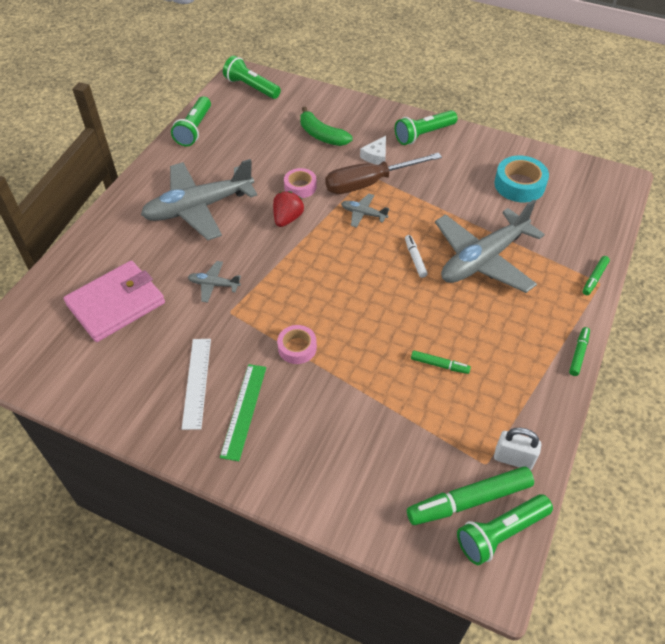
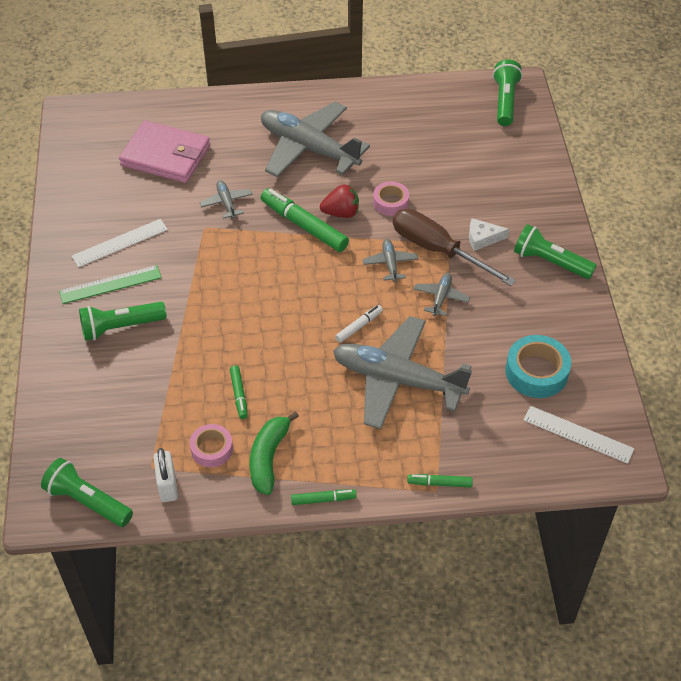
camera: 60 degrees right, 0 degrees up
green flashlight [171,96,211,146] -> green flashlight moved to [79,302,167,341]
pink tape [277,325,317,364] -> pink tape moved to [190,424,233,467]
green banana [300,107,352,146] -> green banana moved to [250,411,299,495]
green marker [407,466,534,525] -> green marker moved to [261,189,349,252]
none -> grey plane [414,273,470,316]
none -> white ruler [524,406,634,464]

